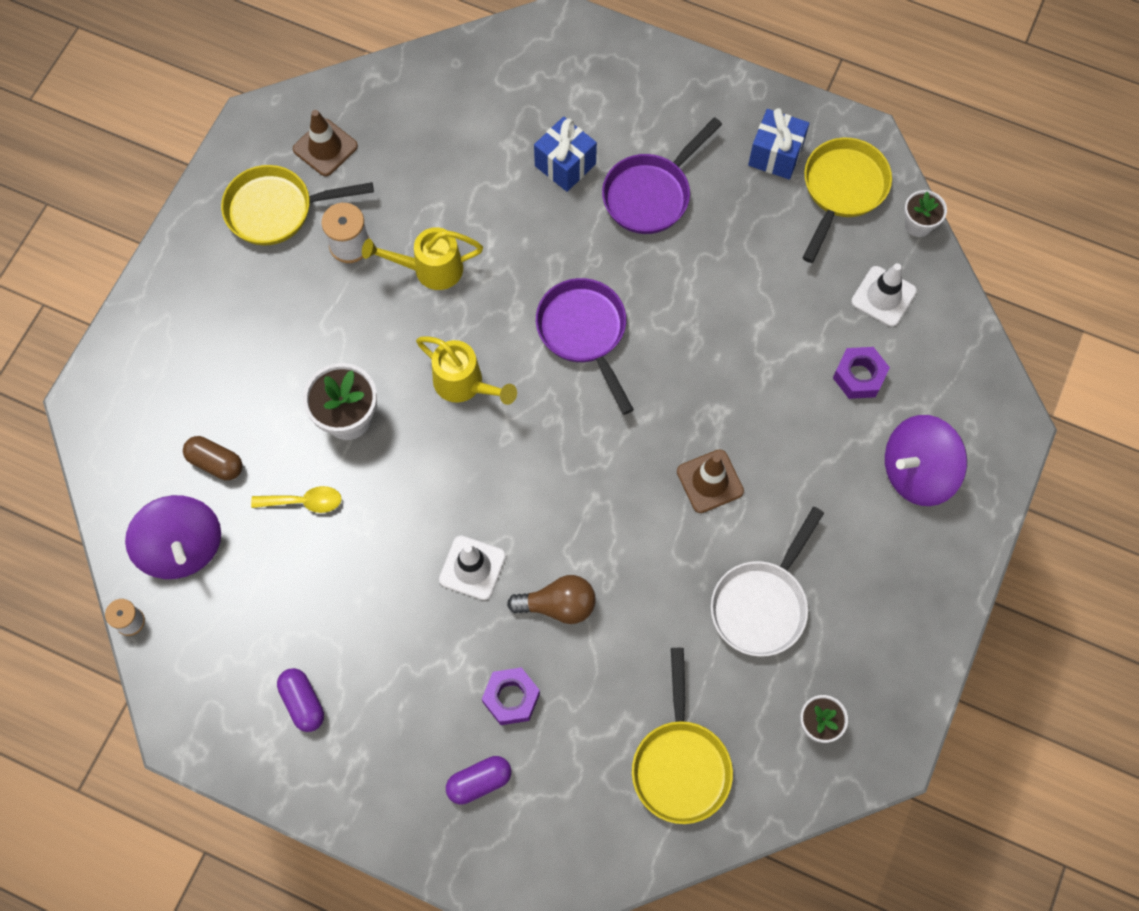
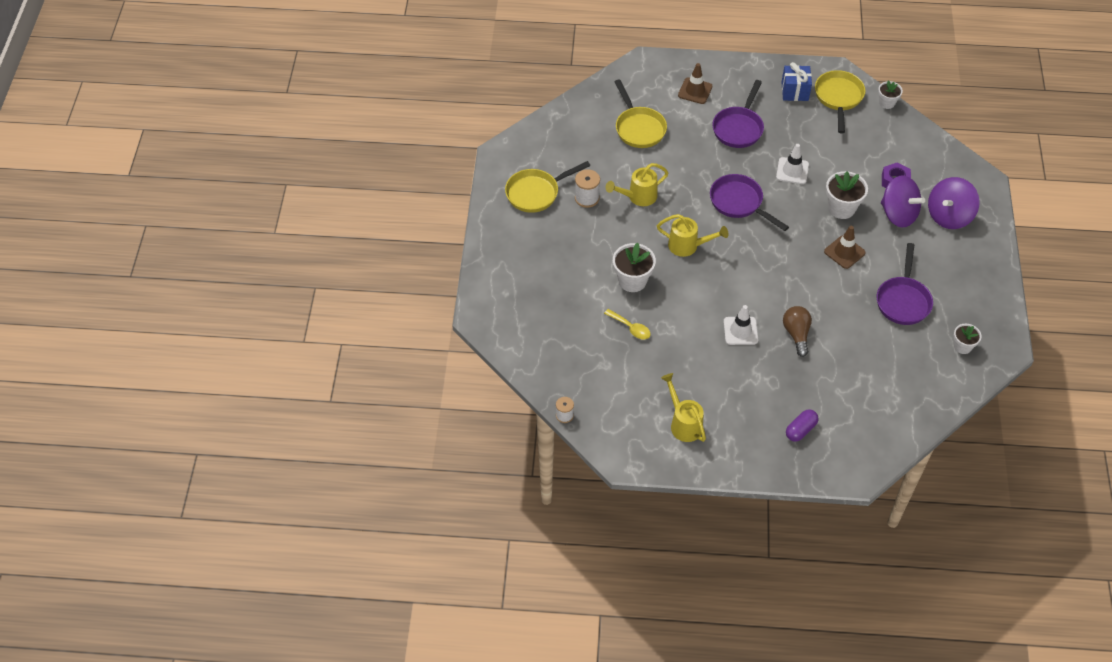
camera: 20 degrees left, 15 degrees down
purple spinning top [125,495,221,579] -> purple spinning top moved to [881,175,925,228]
brown capsule [183,436,243,480] -> none
yellow spoon [251,486,342,513] -> yellow spoon turned 60 degrees clockwise [604,309,651,340]
purple capsule [277,668,324,732] -> yellow watering can [661,373,706,442]
brown traffic cone [293,110,358,176] -> brown traffic cone moved to [678,63,713,104]
purple nut [482,667,540,725] -> none
brown light bulb [507,575,596,624] -> brown light bulb turned 75 degrees counterclockwise [783,306,812,357]
blue gift [534,116,597,192] -> none
yellow pan [632,648,733,824] -> yellow pan moved to [614,79,667,148]
white pan [711,507,824,657] -> purple pan [877,243,933,325]
white traffic cone [851,263,917,327] -> white traffic cone moved to [776,144,809,184]
none -> white flower pot [826,171,868,219]

